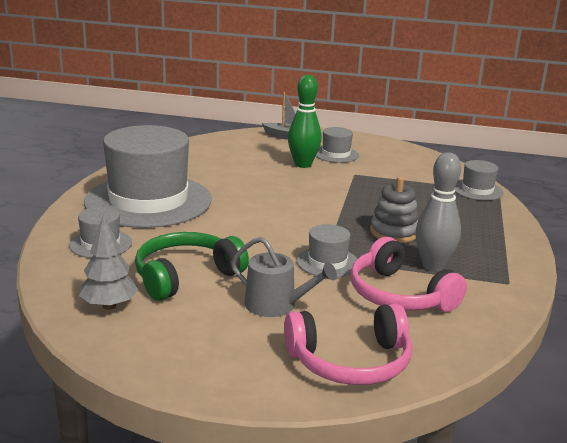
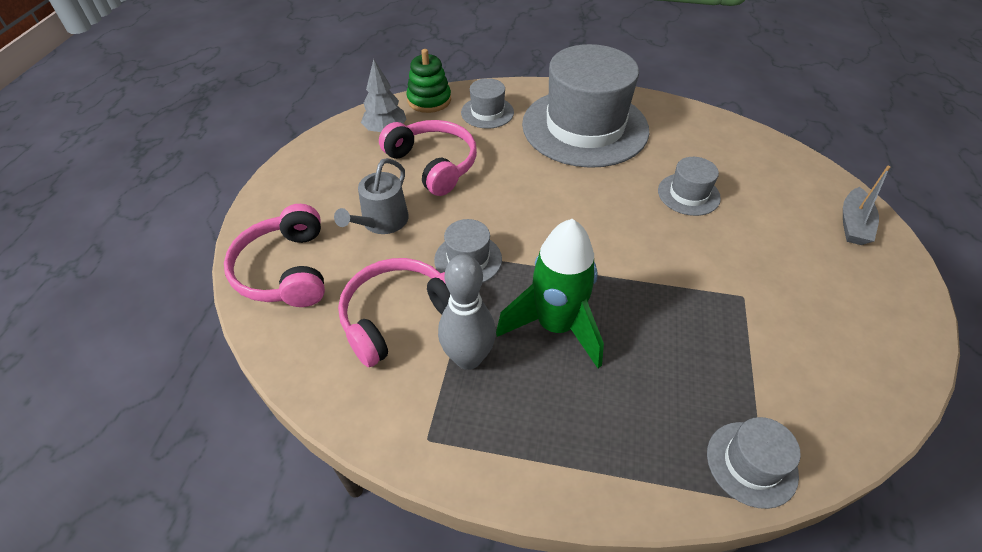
camera: 90 degrees right, 25 degrees up
green headphones [135,232,249,301] -> pink headphones [379,120,477,196]
green bowling pin [288,75,322,168] -> none
grey hat [316,127,359,163] -> grey hat moved to [658,157,721,216]
grey stacking toy [370,176,419,243] -> green rocket [496,219,604,368]
none -> green stacking toy [406,49,451,113]

